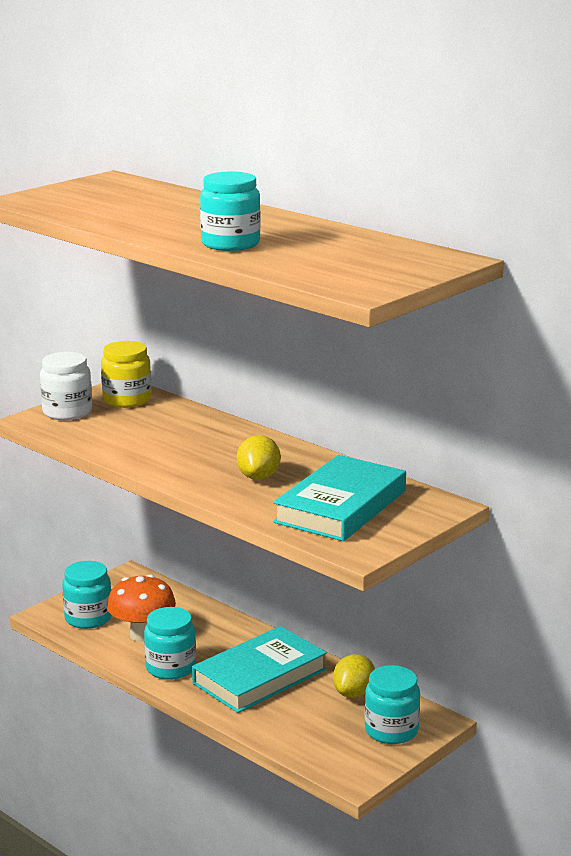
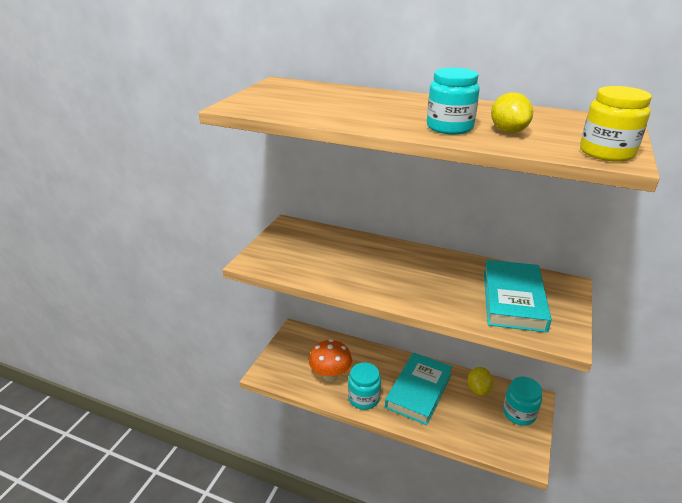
camera: 20 degrees left, 10 degrees up
white jar [40,352,92,420] -> none
turquoise jar [62,561,112,629] -> none
yellow jar [101,341,151,408] -> yellow jar moved to [580,86,652,162]
yellow lemon [237,435,281,480] -> yellow lemon moved to [491,92,533,133]

